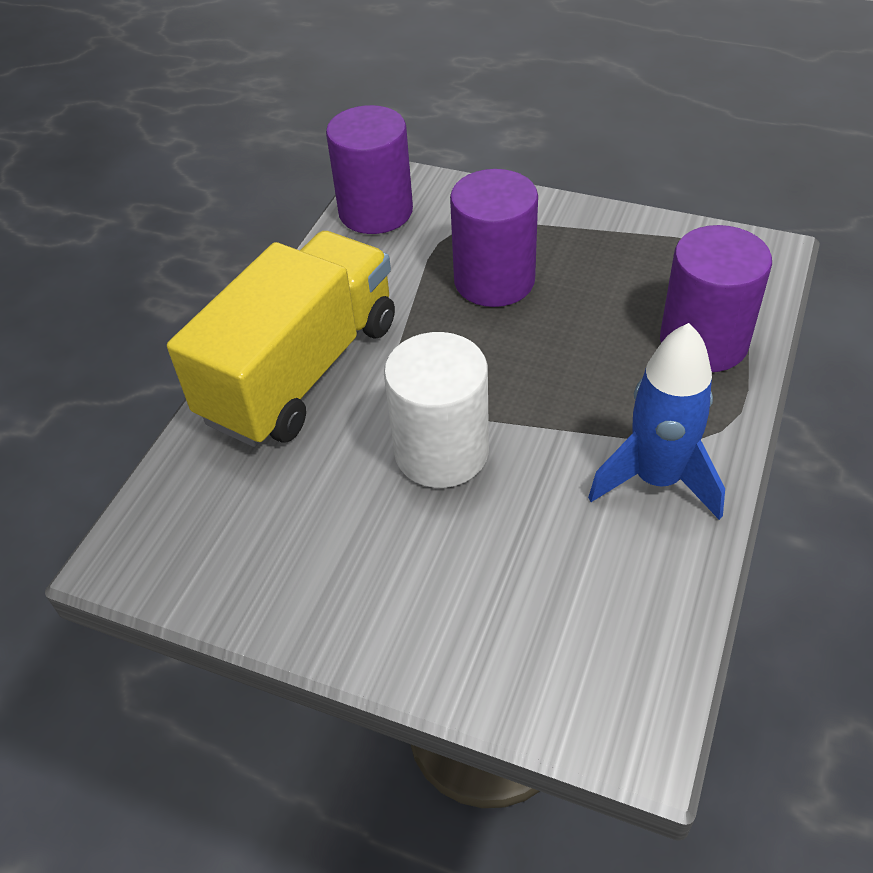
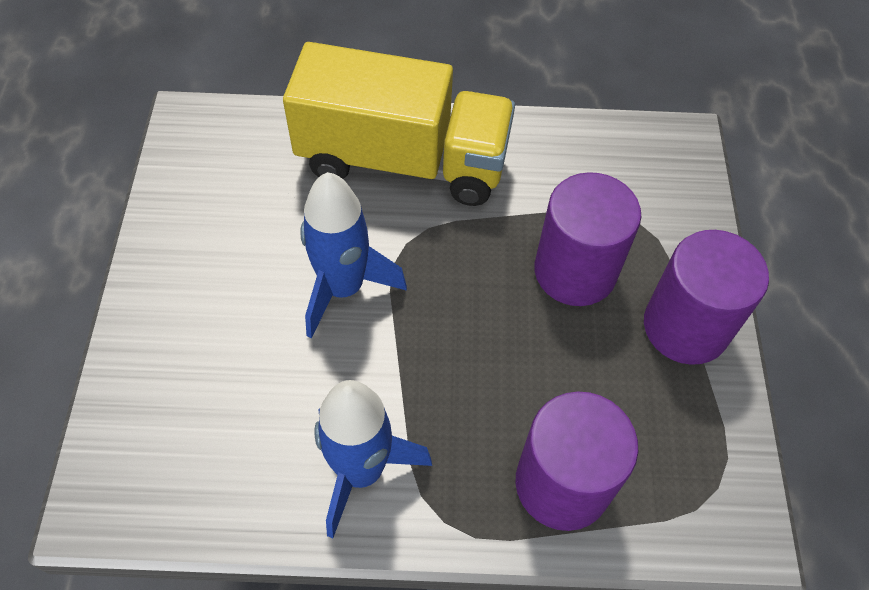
camera: 65 degrees right, 10 degrees up
purple cylinder [326,105,413,234] -> purple cylinder moved to [644,230,769,365]
white cylinder [384,332,489,488] -> blue rocket [300,172,407,339]

